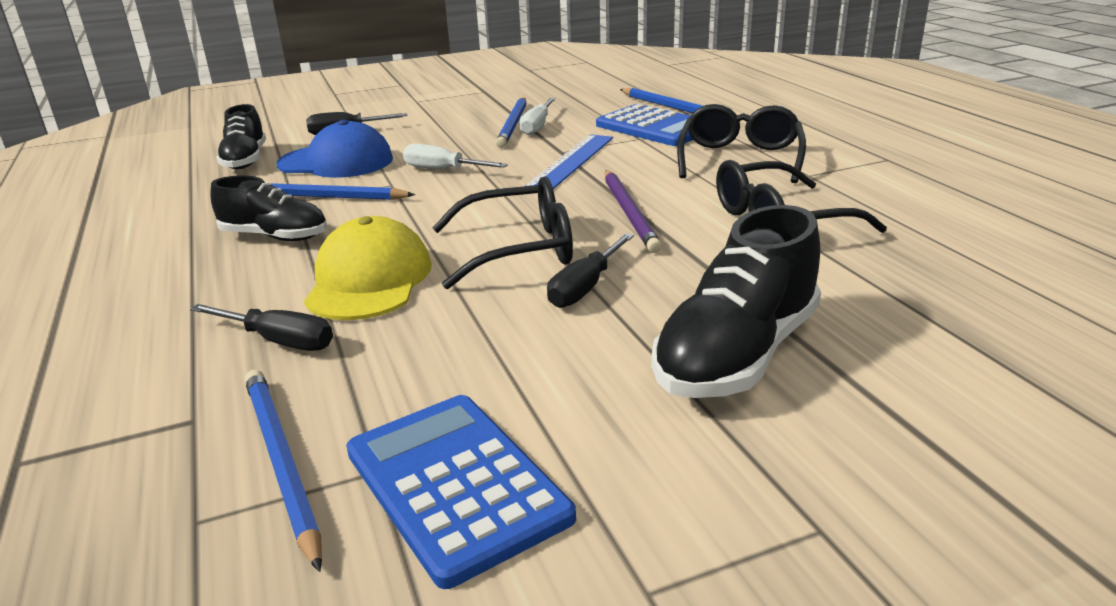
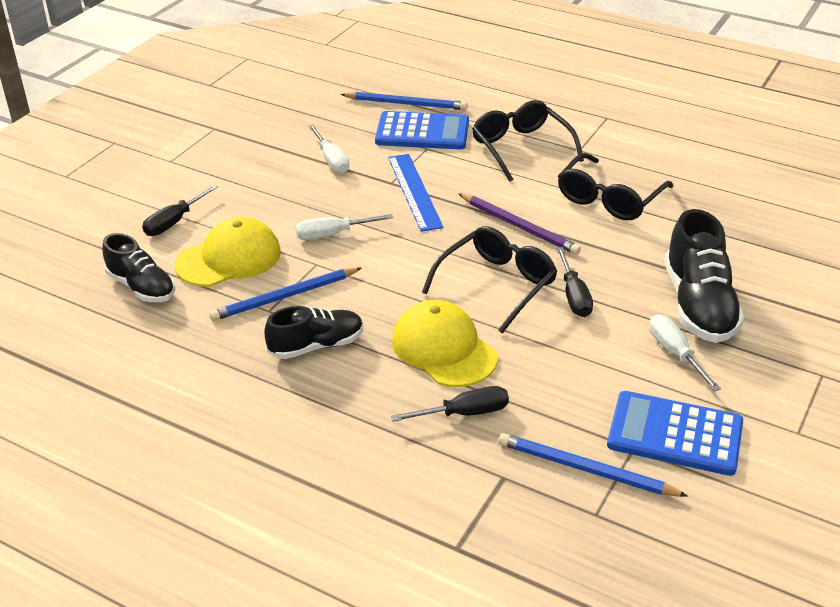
camera: 40 degrees left, 10 degrees up
blue cap [277,120,393,178] -> yellow cap [175,217,281,287]
blue pencil [496,97,527,148] -> none
none -> white screwdriver [649,314,721,391]

